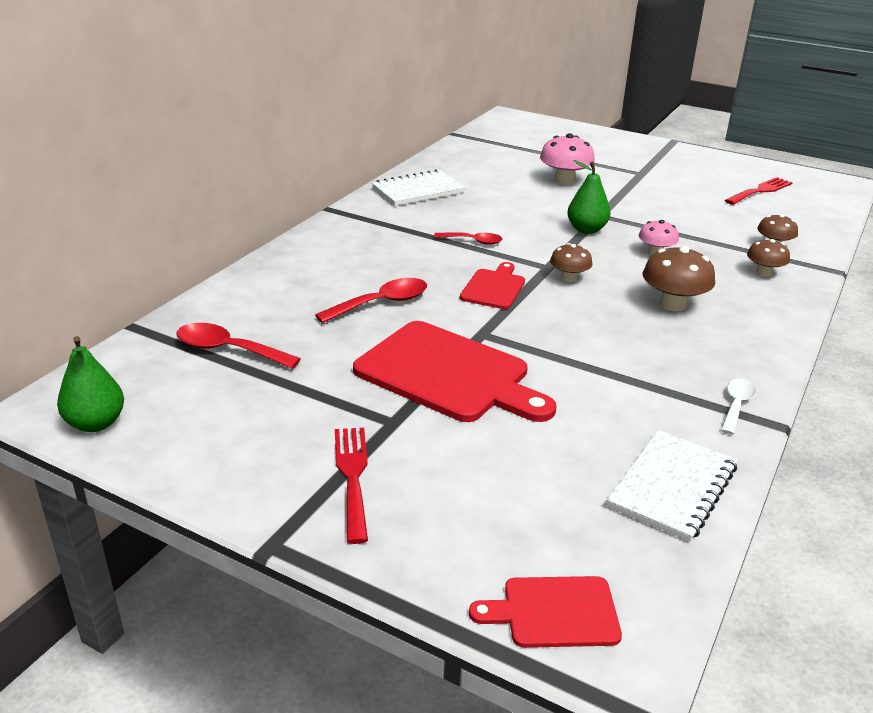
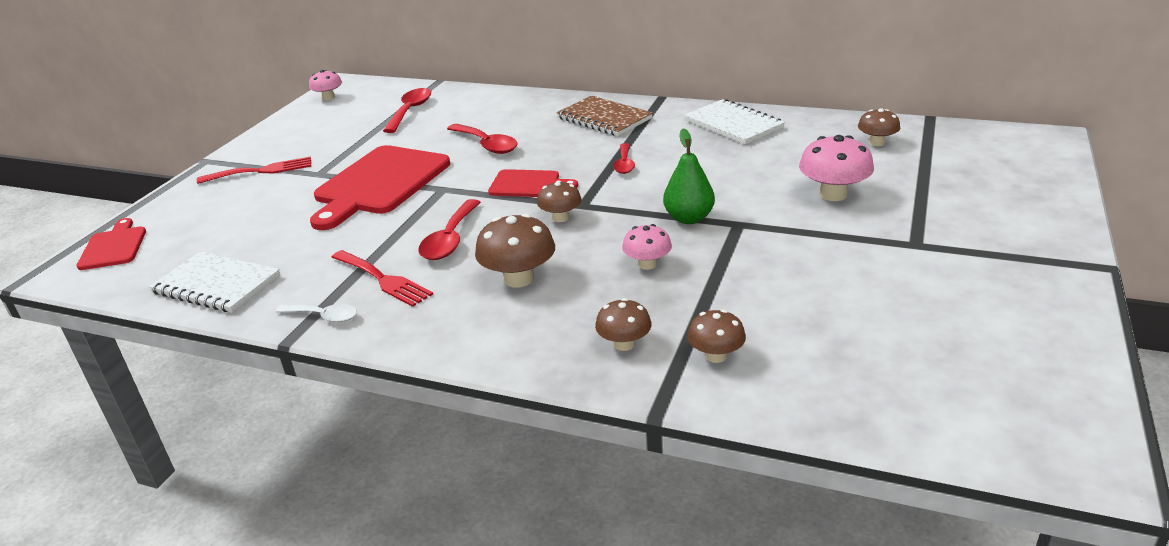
camera: 85 degrees right, 0 degrees up
green pear [57,336,124,432] -> pink mushroom [309,70,342,101]
red fork [725,177,793,205] -> red fork moved to [331,250,433,307]
none -> red spoon [418,199,481,260]
none -> brown notebook [556,95,653,136]
none -> brown mushroom [858,108,900,146]

